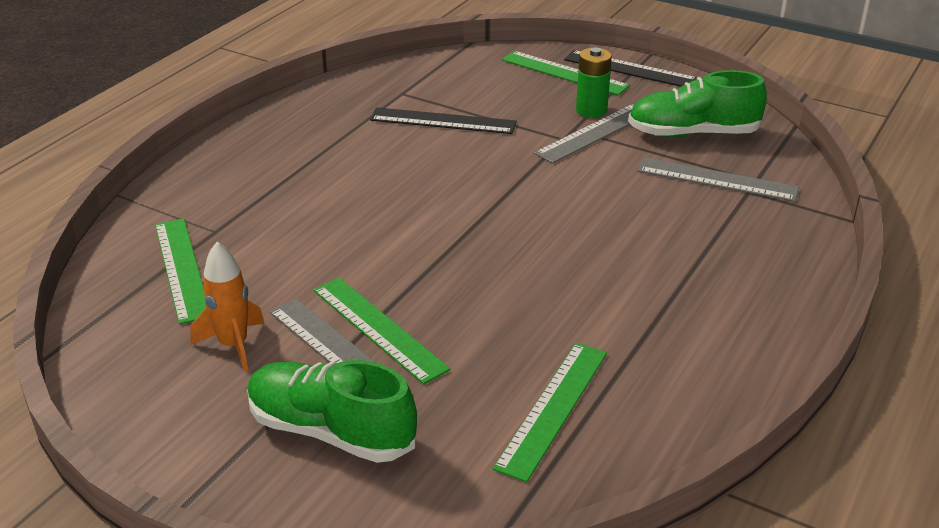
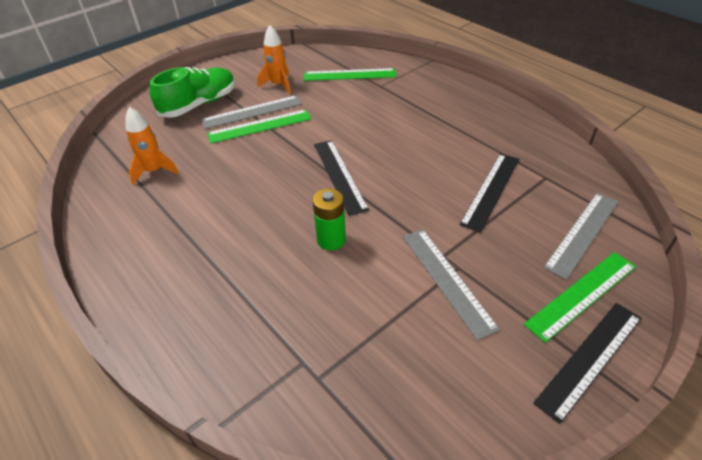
camera: 110 degrees right, 10 degrees up
green ruler [493,343,607,482] -> orange rocket [125,107,179,185]
green battery [576,47,612,118] -> green battery moved to [313,188,346,251]
green shoe [628,70,767,137] -> none
grey ruler [638,157,799,202] -> grey ruler moved to [543,193,618,280]
none -> black ruler [314,140,369,216]

